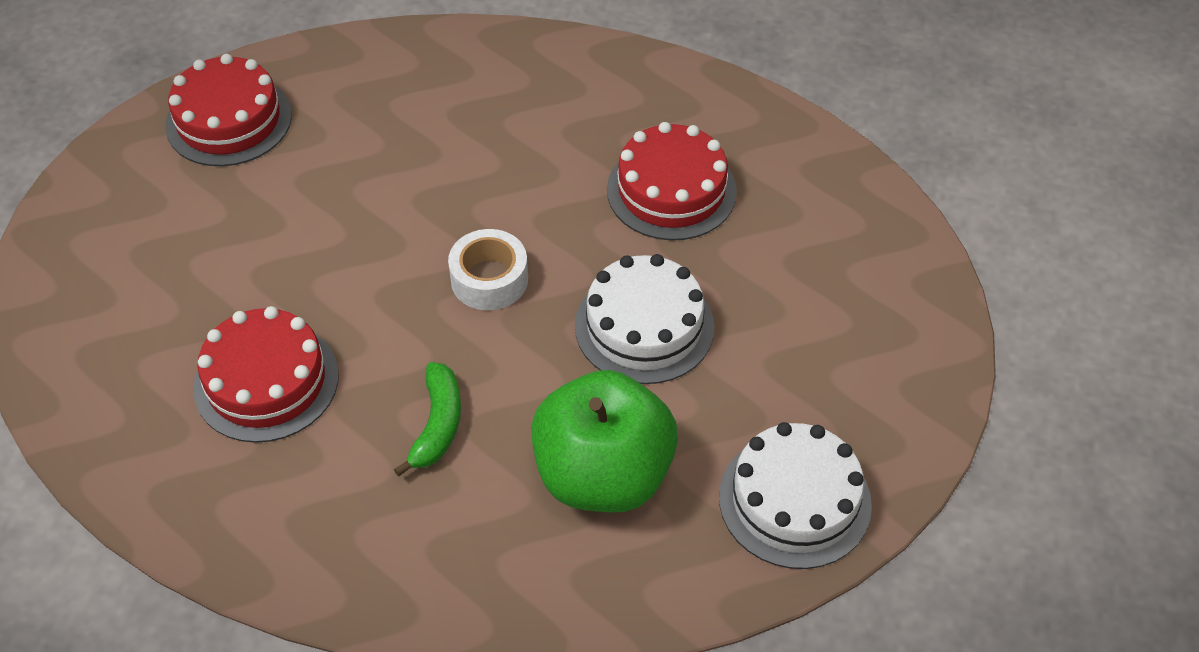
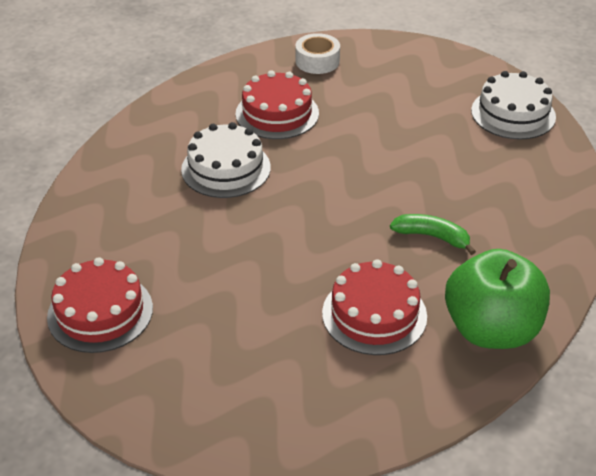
camera: 75 degrees left, 10 degrees down
white tape [448,229,528,310] -> white tape moved to [295,33,340,74]
green apple [531,370,678,512] -> green apple moved to [445,249,550,349]
white cake [575,254,714,384] -> white cake moved to [181,122,271,198]

